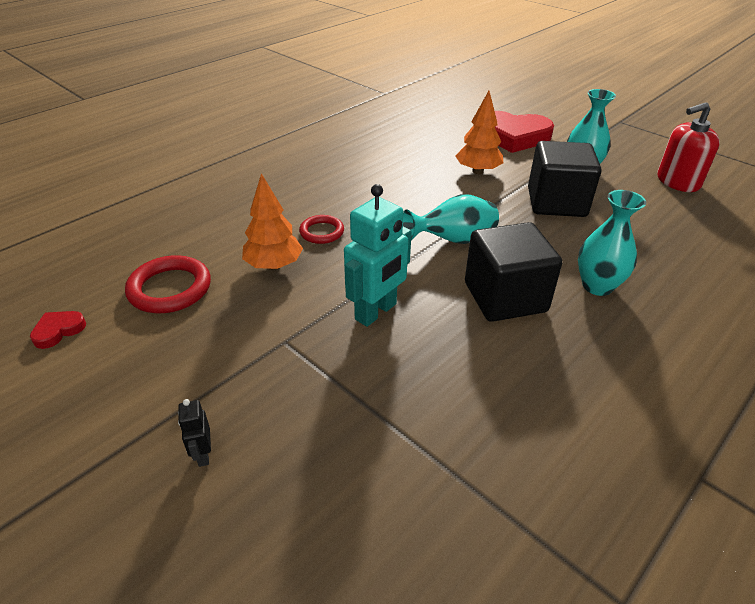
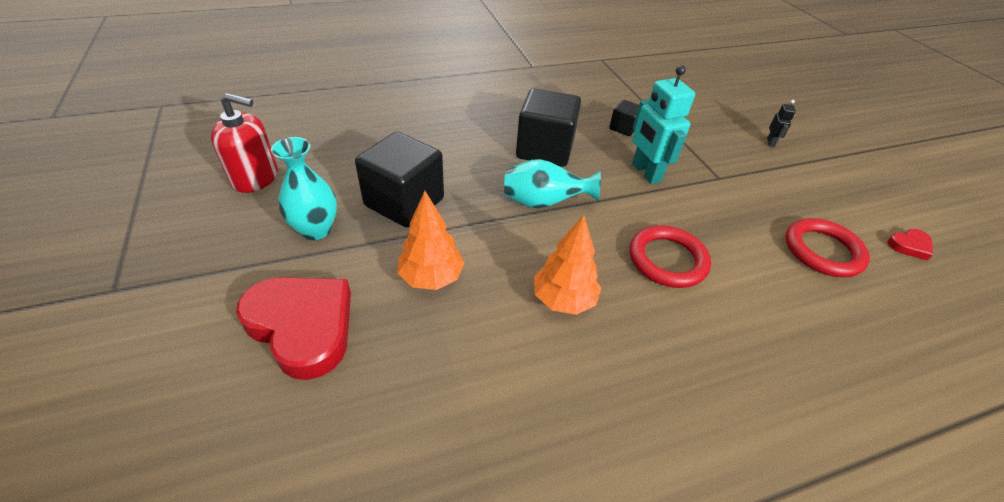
camera: 155 degrees left, 5 degrees up
orange tree [242,173,303,270] -> orange tree moved to [534,215,601,315]
red ring [299,215,344,244] -> red ring [630,225,711,288], size x1.62
turquoise robot [344,184,412,327] -> turquoise robot turned 90 degrees counterclockwise [632,65,695,184]
turquoise vase [578,190,646,296] -> none
none -> black cube [609,100,639,136]

